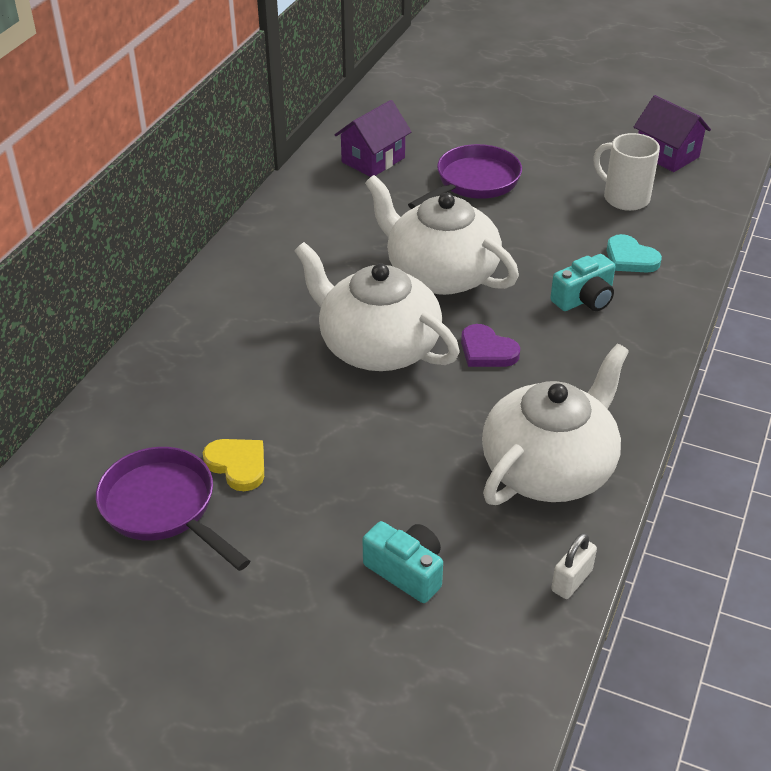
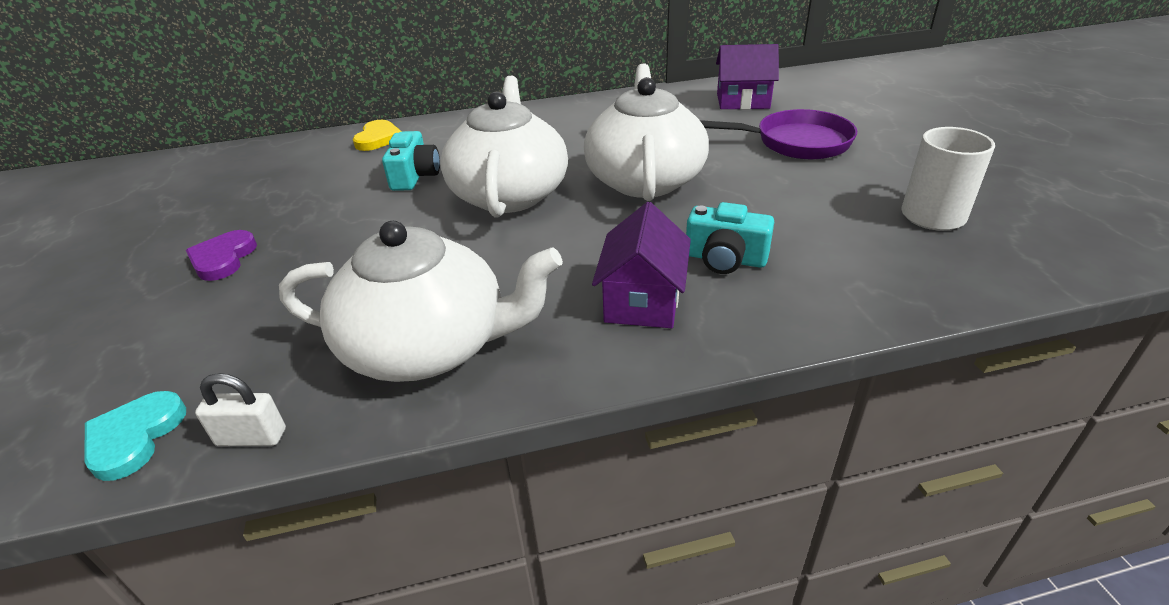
camera: 55 degrees right, 5 degrees down
purple pan [96,447,250,571] -> none
yellow heart [203,439,264,491] -> yellow heart moved to [353,120,402,151]
turquoise camera [362,521,443,603] -> turquoise camera moved to [382,131,440,191]
purple heart [461,324,520,367] -> purple heart moved to [186,230,257,281]
turquoise heart [607,234,662,273] -> turquoise heart moved to [84,391,186,481]
purple house [634,95,711,172] -> purple house moved to [592,202,691,328]

